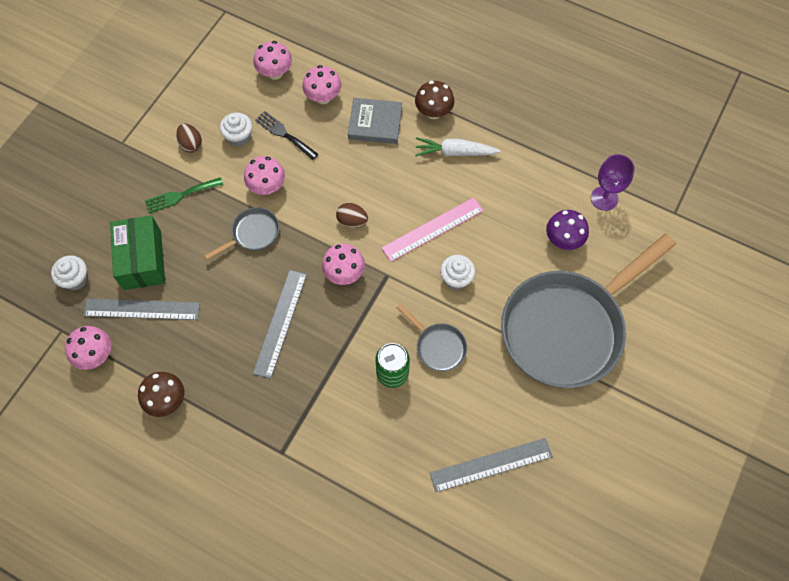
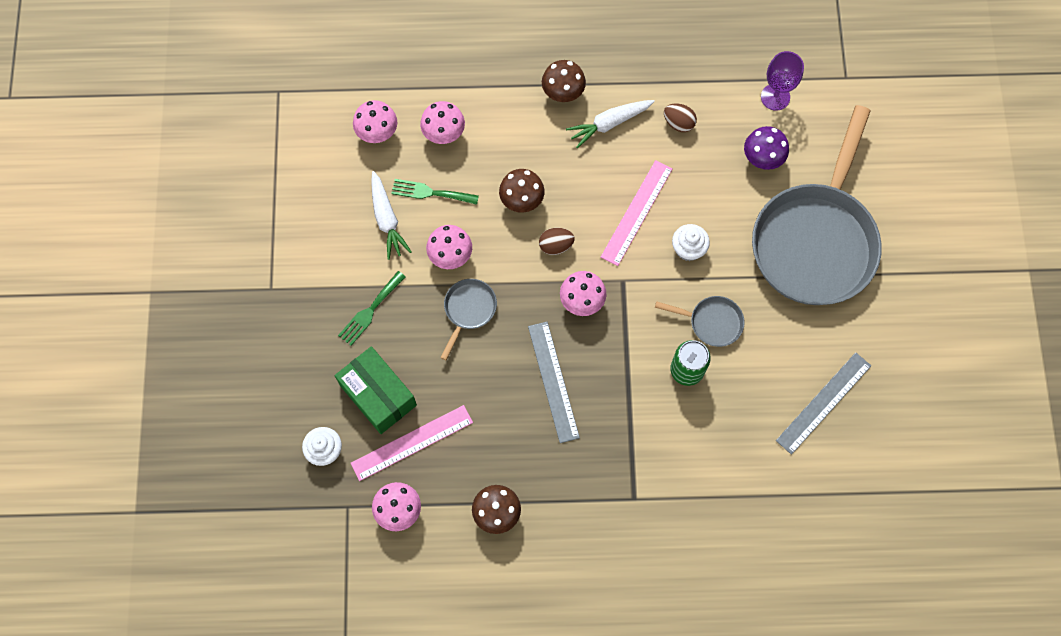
camera: 30 degrees left, 5 degrees up
grey ruler [83,299,200,320] -> pink ruler [351,405,473,481]
brown egg [176,123,202,153] -> brown egg moved to [664,103,697,132]
white cupcake [220,113,252,146] -> white carrot [371,171,412,260]
black fork [255,111,318,160] -> green fork [391,179,479,205]
grey book [348,98,402,144] -> none
none -> brown mushroom [499,169,544,213]

